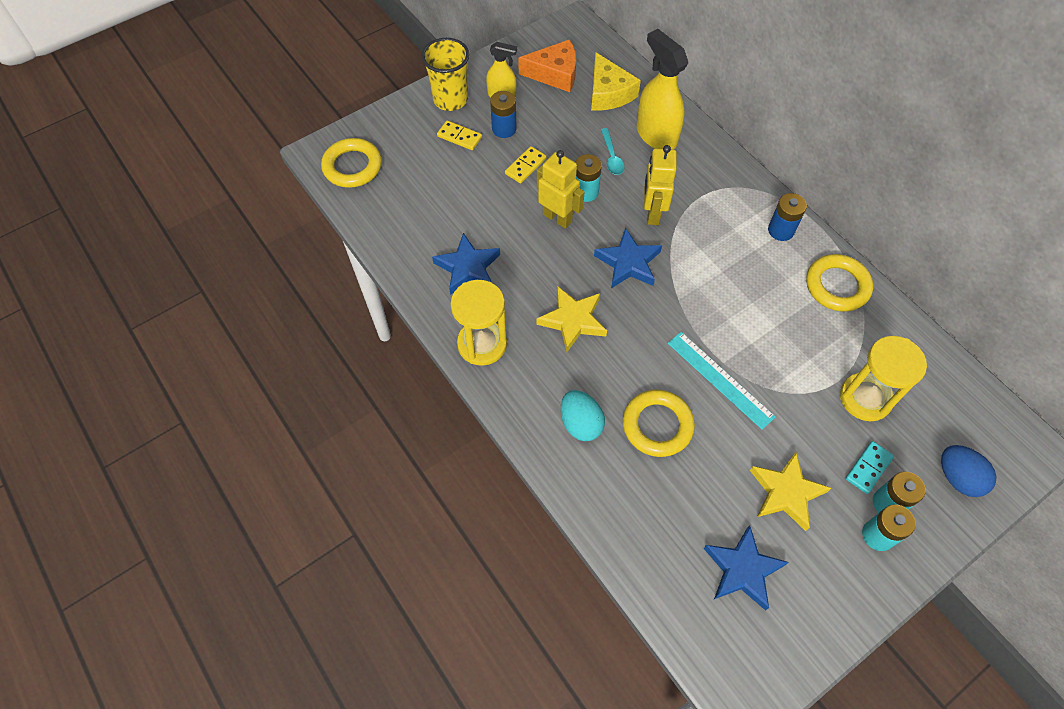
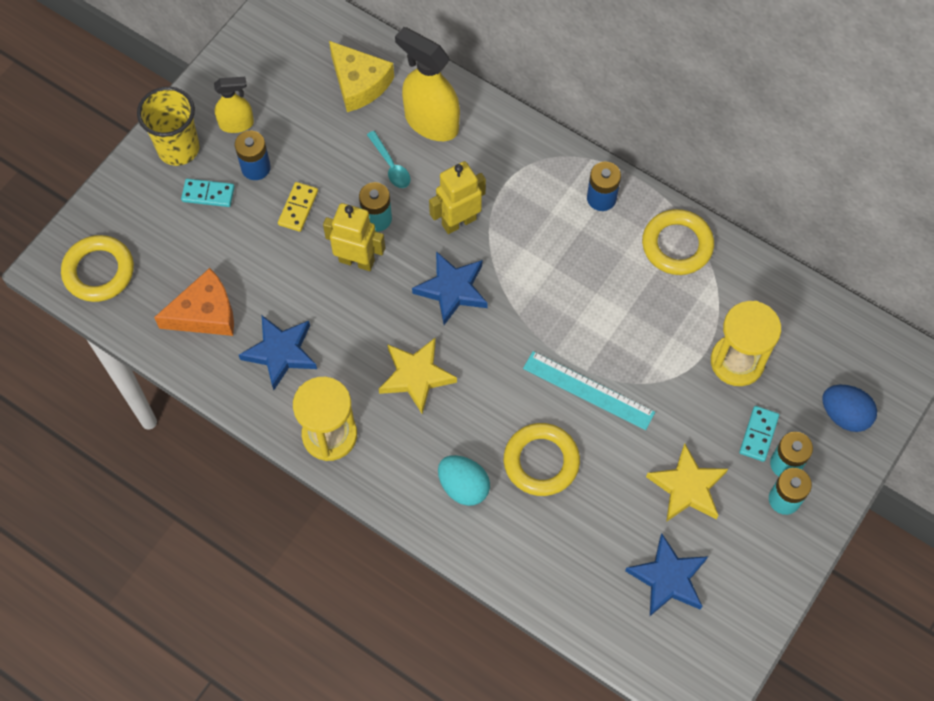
camera: 20 degrees left, 5 degrees up
yellow domino [437,120,482,150] -> turquoise domino [181,179,235,207]
orange cheese [518,39,576,92] -> orange cheese moved to [154,268,234,336]
yellow robot [644,145,677,225] -> yellow robot turned 75 degrees clockwise [429,161,486,234]

